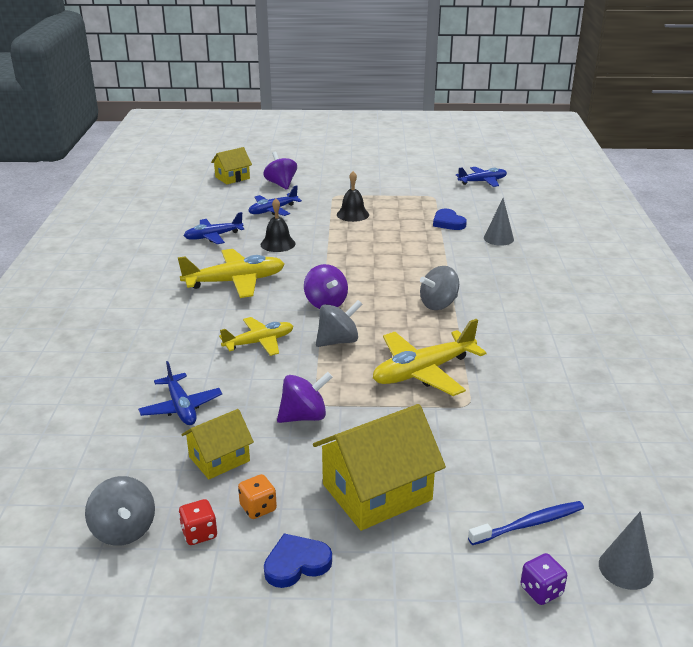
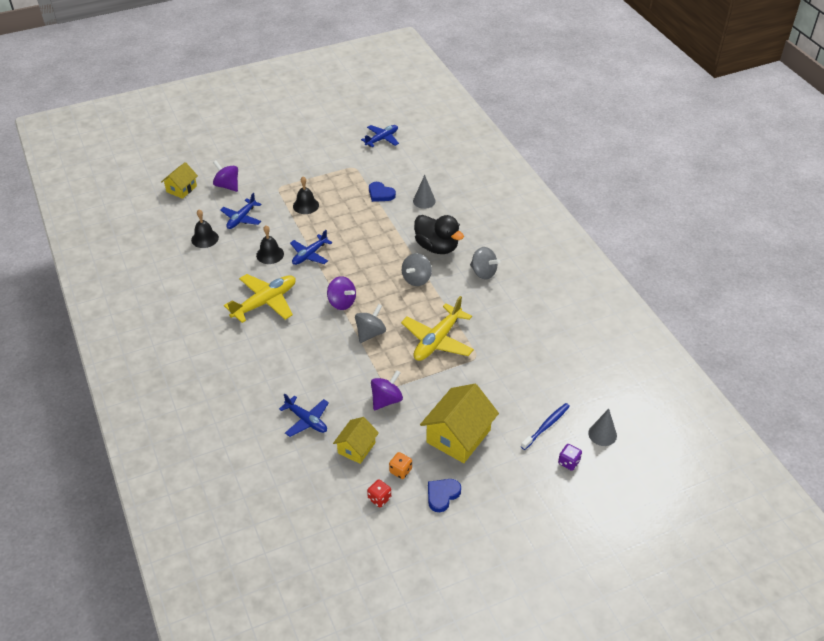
camera: 25 degrees left, 15 degrees up
grey spinning top [85,476,155,546] -> grey spinning top moved to [470,247,500,279]
blue plane [183,212,245,244] -> blue plane moved to [290,230,333,265]
yellow plane [219,317,293,356] -> none
none -> black bell [191,210,219,248]
none -> black duck [414,215,464,254]

